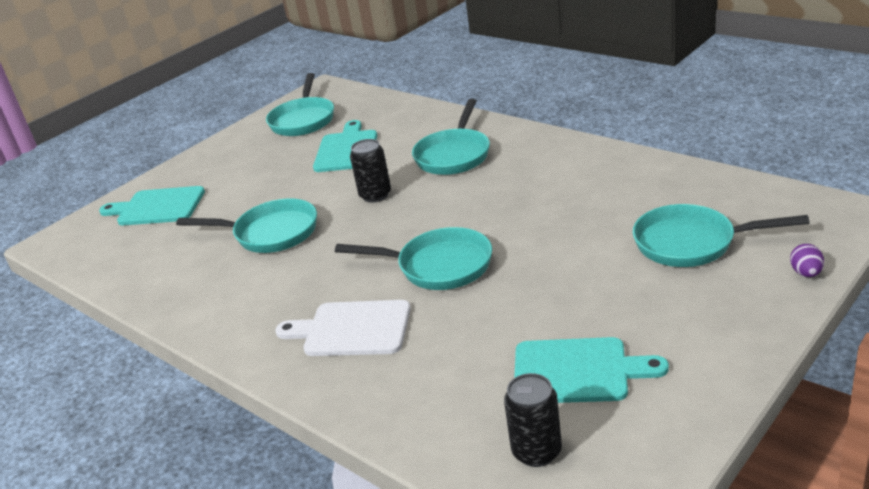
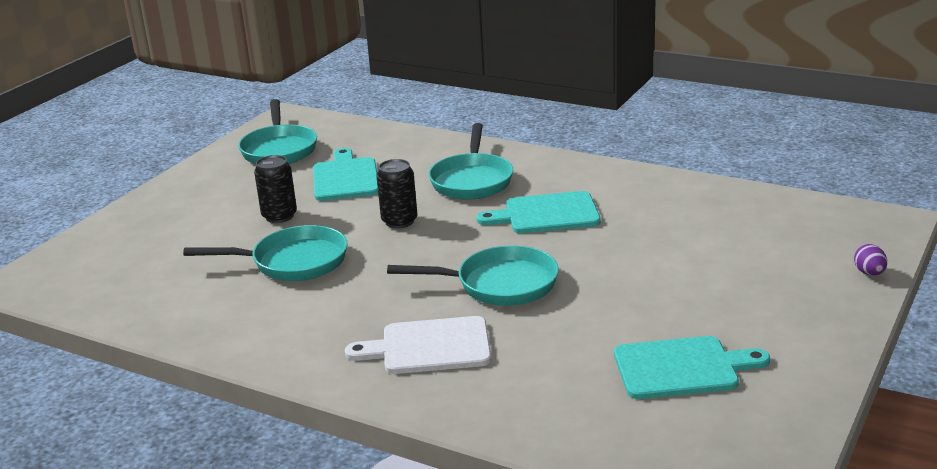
camera: 15 degrees left, 5 degrees down
turquoise cutting board [99,186,205,225] -> turquoise cutting board moved to [477,191,600,233]
black can [504,373,562,467] -> black can moved to [254,155,297,223]
turquoise pan [633,204,810,267] -> none

